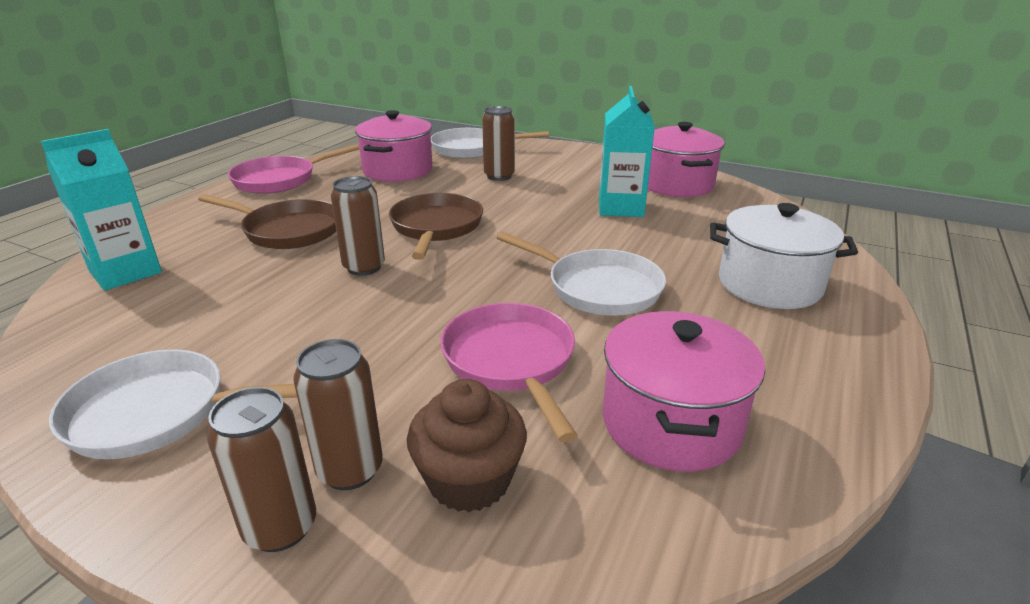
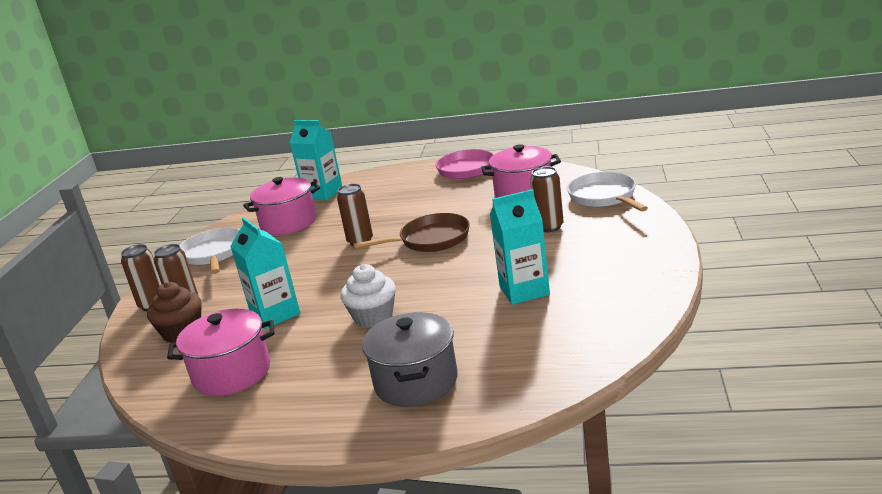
camera: 75 degrees right, 5 degrees down
brown pan [198,194,336,249] -> none
pink pan [440,303,577,442] -> turquoise carton [230,217,300,329]
white pan [497,232,666,315] -> white cupcake [341,264,396,327]
pink pot [648,122,725,197] -> pink pot moved to [243,177,320,235]
white pot [710,203,858,309] -> grey pot [362,312,458,407]

